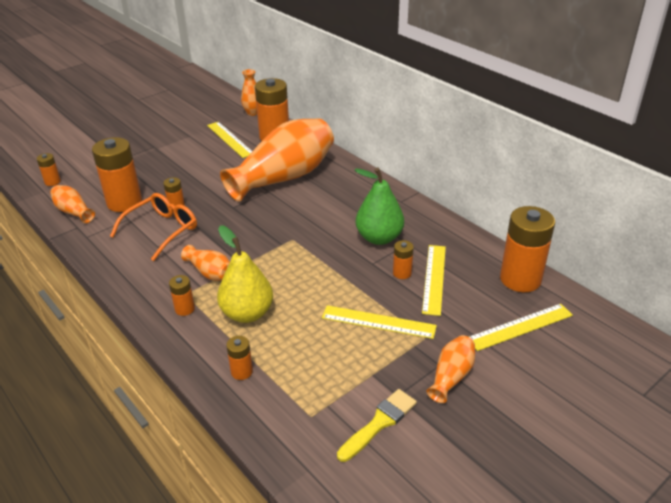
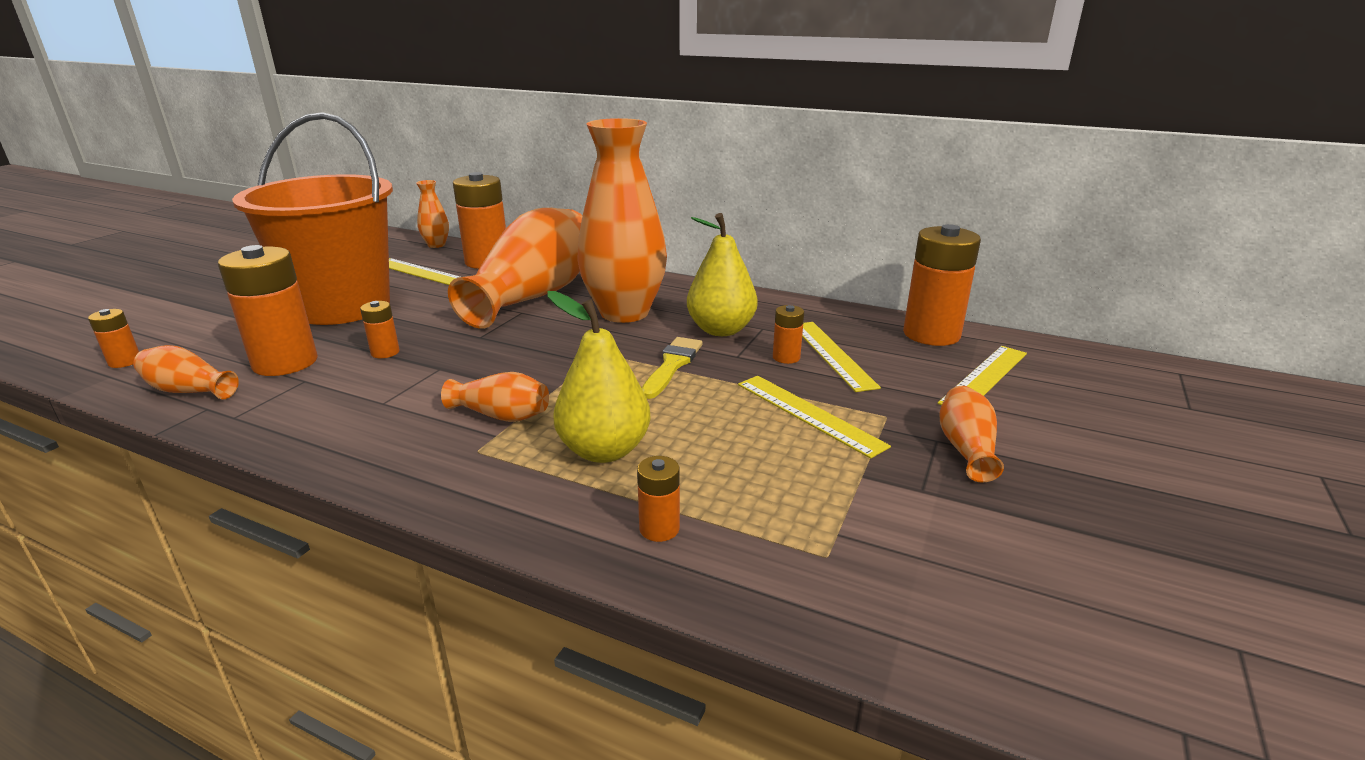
camera: 25 degrees left, 10 degrees down
orange glasses [110,193,197,261] -> none
orange battery [169,275,195,316] -> none
yellow ruler [322,305,437,339] -> yellow ruler turned 60 degrees clockwise [738,376,891,459]
yellow brush [337,389,417,462] -> yellow brush moved to [642,337,703,399]
green pear [355,167,404,245] -> yellow pear [687,213,757,336]
none -> orange bucket [232,112,393,325]
none -> orange vase [578,118,667,323]

